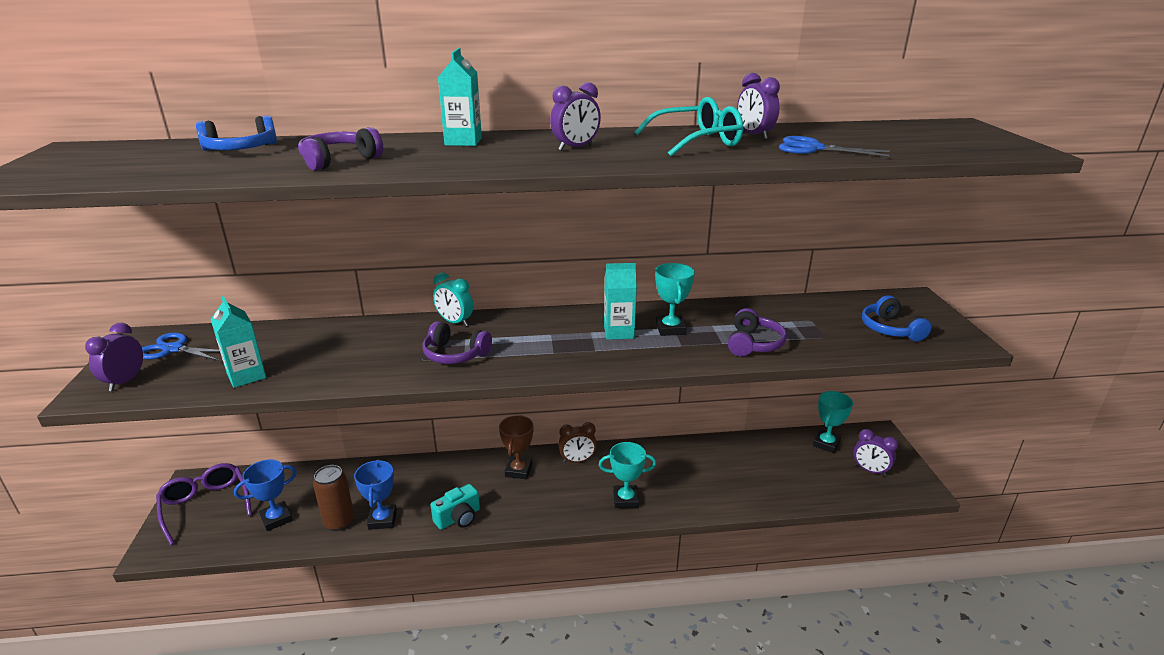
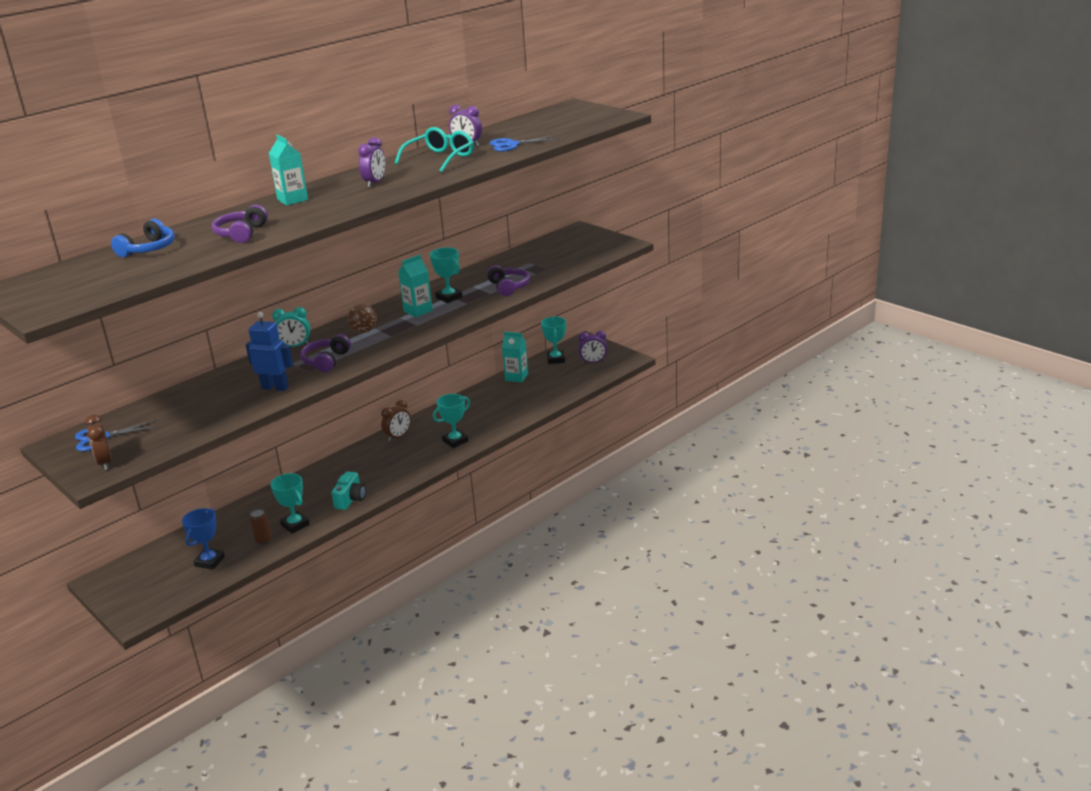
camera: 35 degrees left, 0 degrees up
purple clock [85,323,143,391] -> brown clock [85,414,112,470]
purple glasses [156,463,252,545] -> none
turquoise carton [211,296,266,388] -> turquoise carton moved to [502,332,528,382]
brown can [313,465,354,531] -> brown can [250,509,271,545], size x0.63
blue trophy [354,460,397,530] -> turquoise trophy [271,473,310,534]
purple headphones [422,321,492,364] -> purple headphones turned 120 degrees clockwise [300,334,351,372]
brown trophy [499,415,534,479] -> none
blue headphones [862,295,932,341] -> none
none -> blue robot [246,312,293,391]
none -> brown ball [347,304,377,333]

